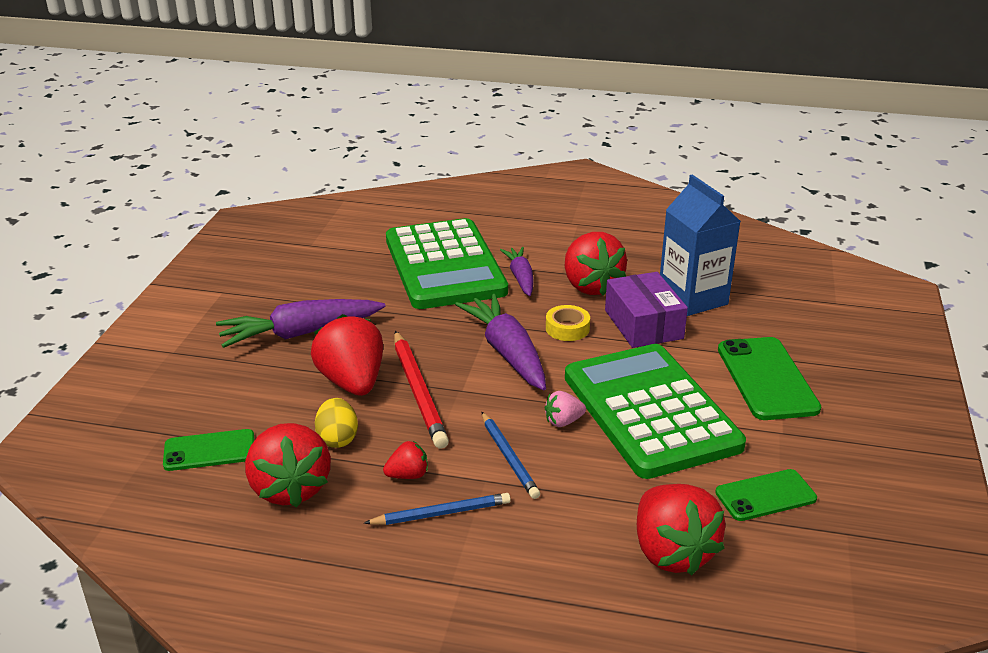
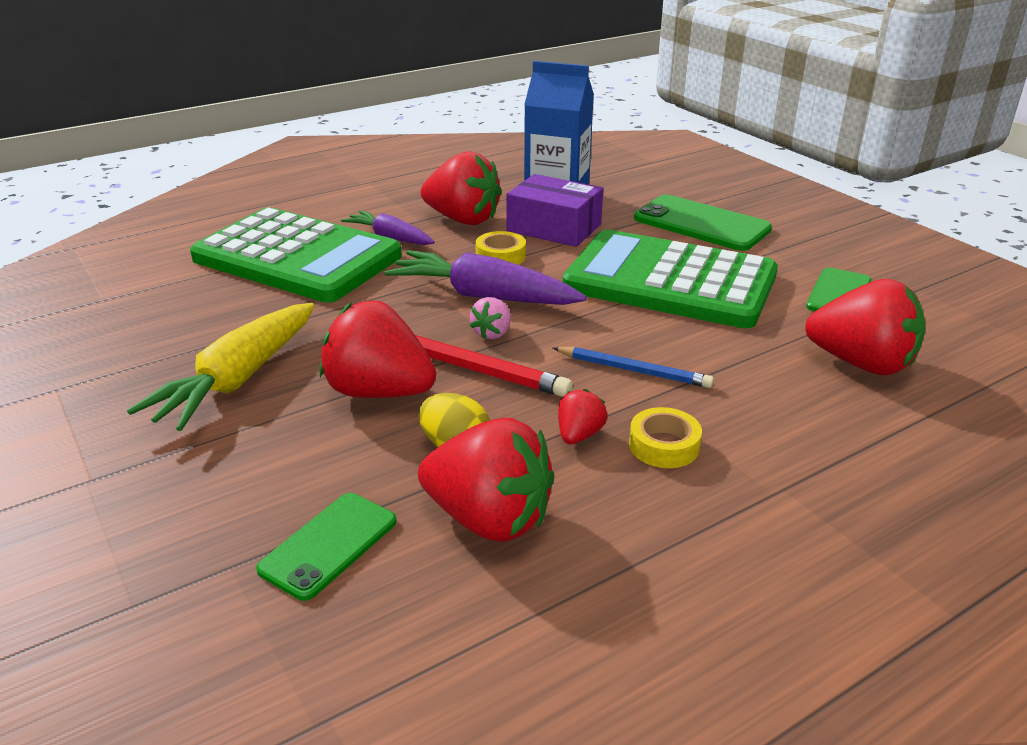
camera: 45 degrees left, 0 degrees up
purple carrot [216,299,386,348] -> yellow carrot [127,303,314,431]
blue pencil [364,493,511,525] -> yellow tape [629,407,702,468]
pink strawberry [544,391,586,427] -> pink strawberry moved to [470,297,511,339]

